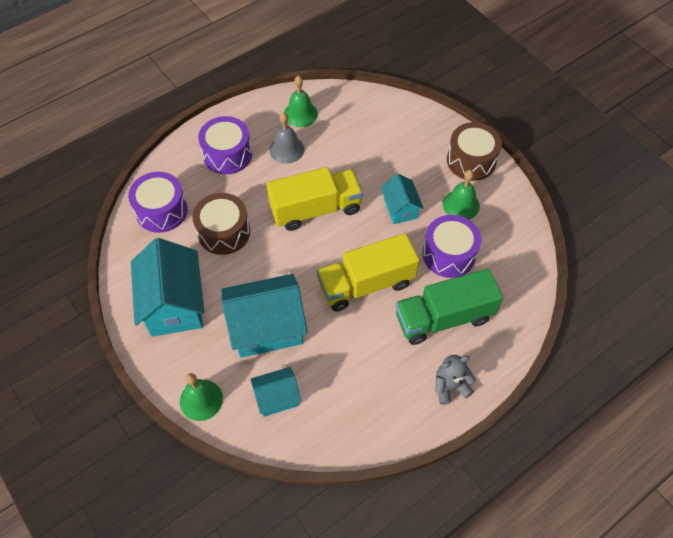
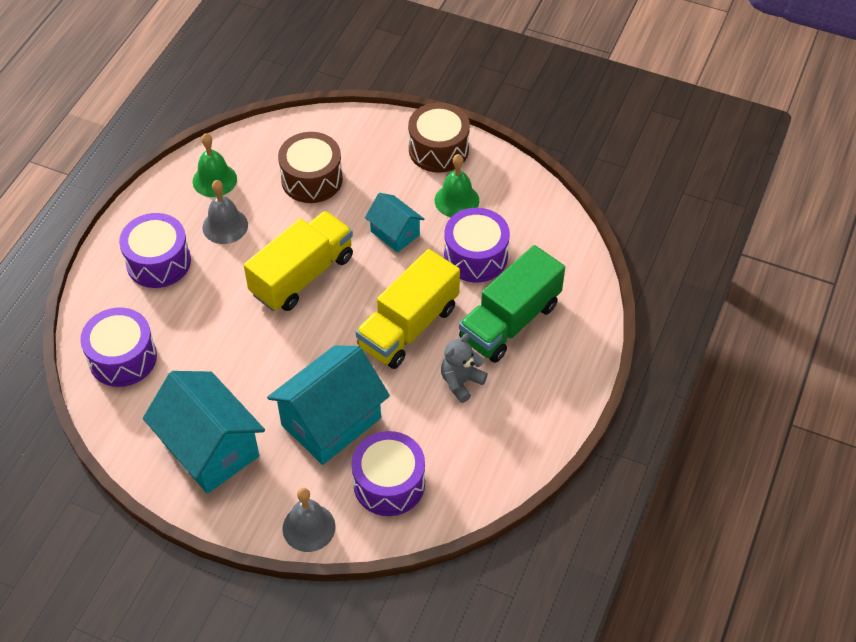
camera: 30 degrees left, 5 degrees down
green bell [180,373,223,421] -> grey bell [282,488,336,552]
brown drum [192,193,250,255] -> brown drum moved to [278,132,343,203]
turquoise house [250,367,301,417] -> purple drum [351,431,425,516]
grey teddy bear [435,355,475,405] -> grey teddy bear moved to [441,333,488,403]

